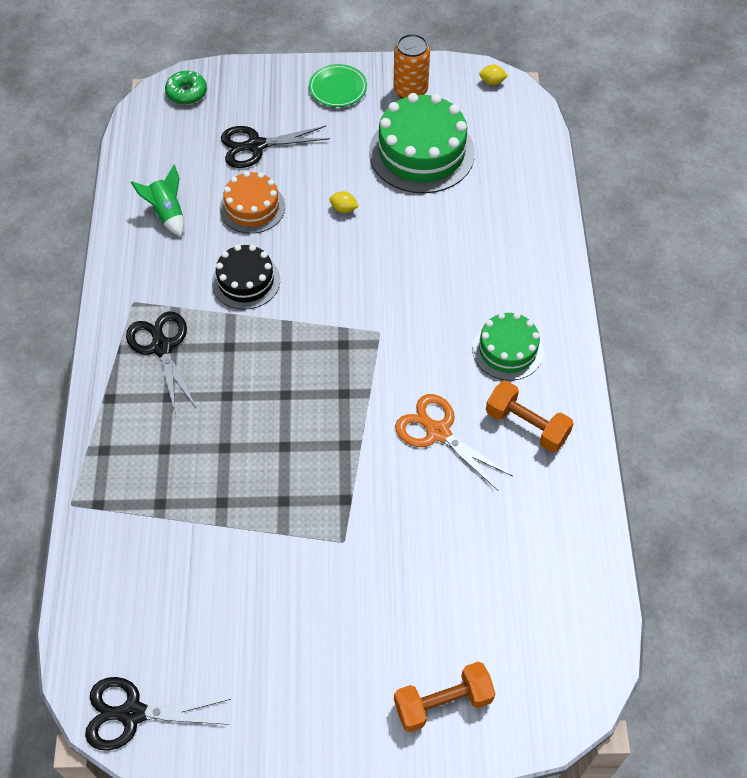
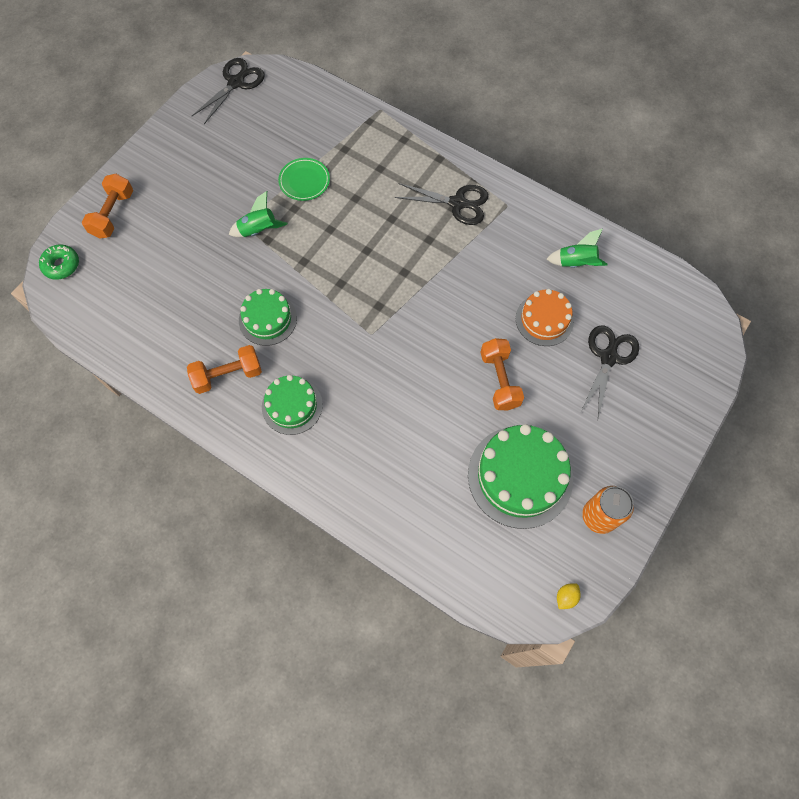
camera: 125 degrees right, 10 degrees up
green donut [165,71,207,105] -> green donut moved to [39,245,79,280]
black cake [212,244,280,310] -> none
green plate [309,64,367,107] -> green plate moved to [278,158,330,201]
yellow lemon [329,191,359,213] -> orange dumbbell [480,338,524,410]
orange scissors [395,394,512,491] -> green cake [239,289,297,346]
none -> green rocket [229,191,288,237]

